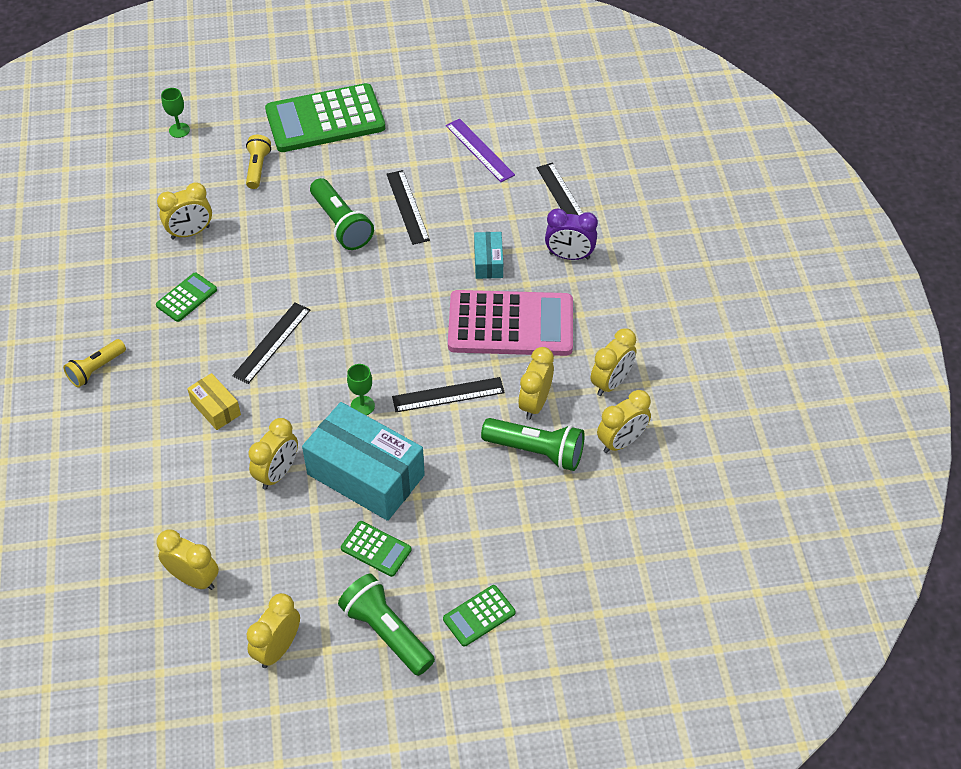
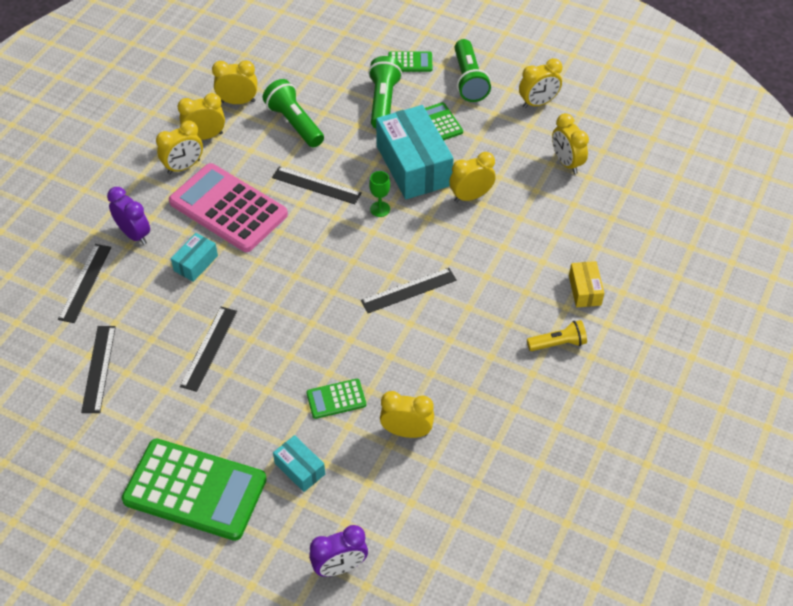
camera: 145 degrees left, 0 degrees up
green calculator [156,273,217,322] -> green calculator moved to [306,379,366,419]
green goblet [161,88,190,138] -> purple clock [309,525,368,577]
yellow box [187,373,241,430] -> yellow box moved to [569,261,605,307]
yellow flashlight [246,135,271,189] -> turquoise box [273,435,325,492]
green flashlight [310,178,374,250] -> green flashlight moved to [368,56,402,129]
purple ruler [446,119,515,182] -> black ruler [81,326,116,413]
yellow clock [518,347,554,420] -> yellow clock moved to [156,121,203,174]

